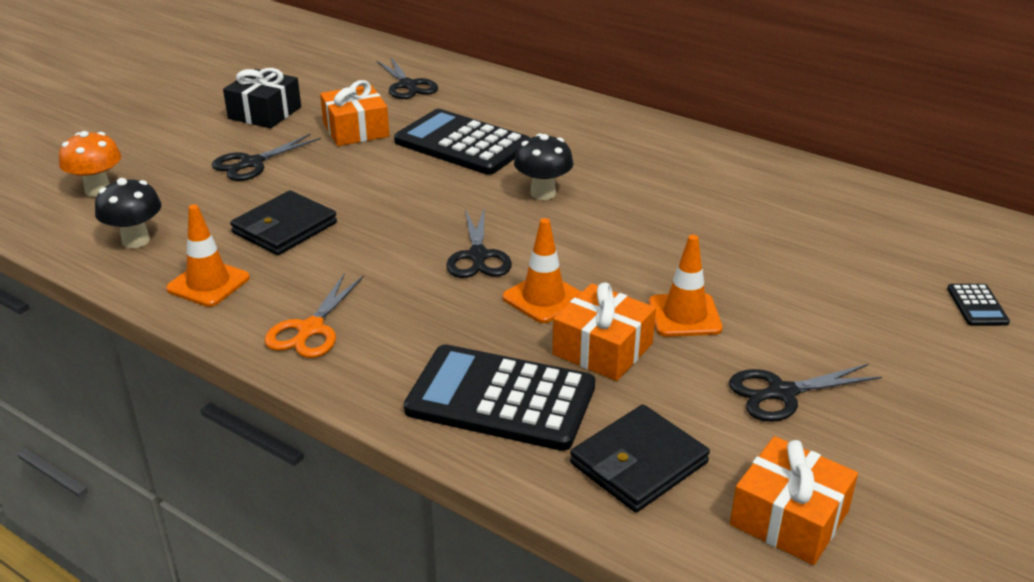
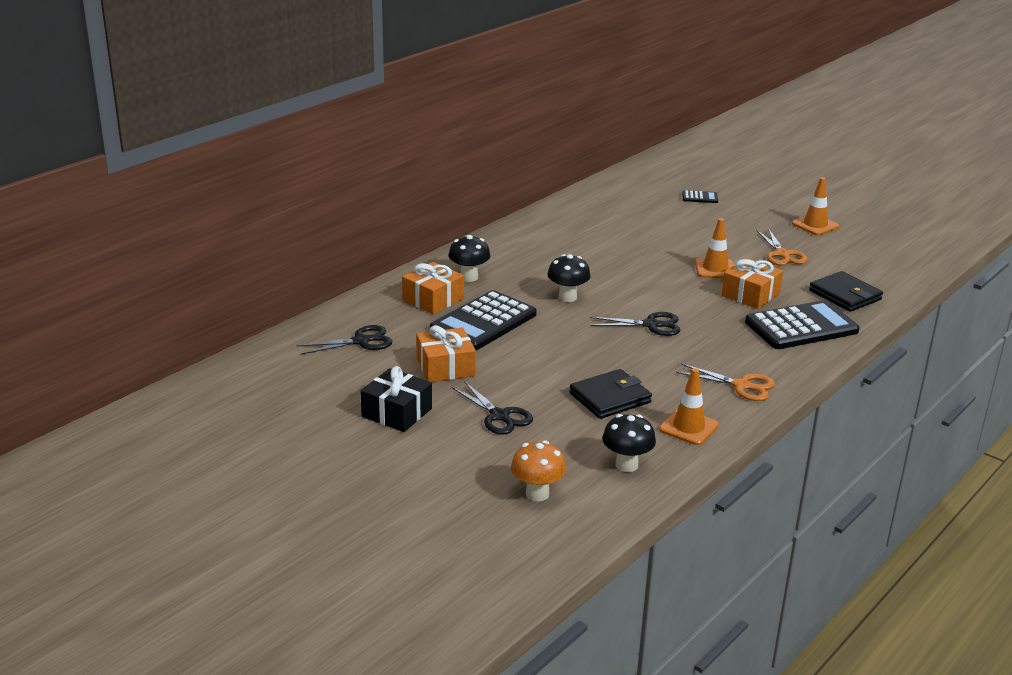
camera: 85 degrees left, 5 degrees down
black wallet [230,191,337,255] -> black wallet turned 75 degrees counterclockwise [569,369,652,419]
black calculator [404,344,595,451] -> black calculator turned 135 degrees counterclockwise [745,300,860,349]
orange traffic cone [502,218,581,323] -> orange traffic cone moved to [792,177,839,235]
black scissors [729,364,882,422] -> orange scissors [756,228,807,266]
orange gift [730,436,858,565] -> orange gift moved to [402,262,464,314]
none -> black mushroom [448,235,490,282]

